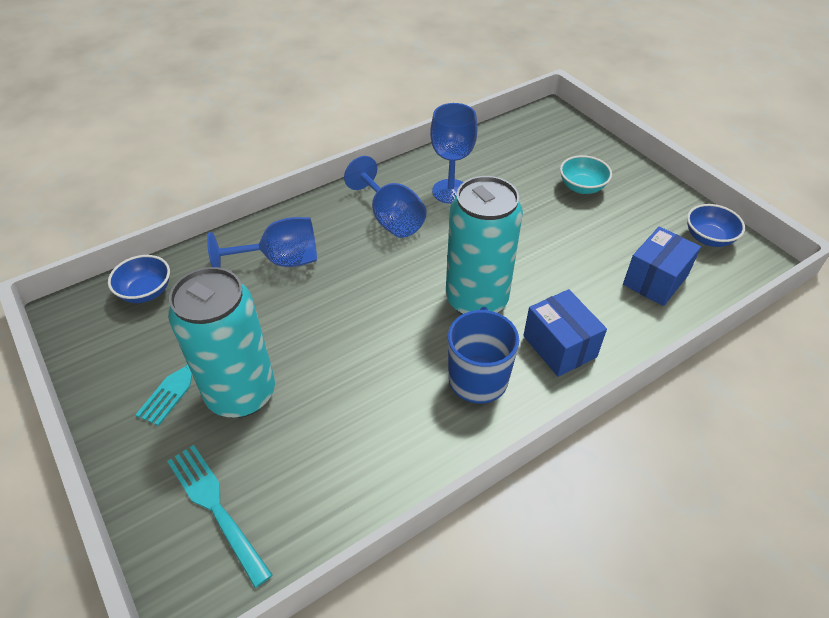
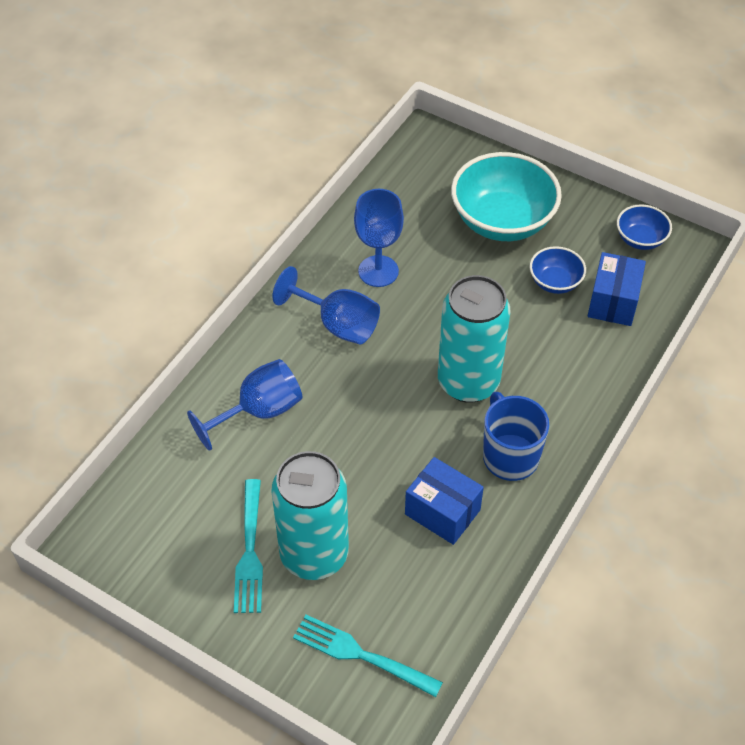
camera: 25 degrees left, 5 degrees up
blue bowl [108,255,170,303] -> blue bowl moved to [530,246,586,294]
blue box [523,289,607,377] -> blue box moved to [405,457,484,545]
turquoise bowl [560,155,612,194] -> turquoise bowl [451,152,562,241], size x1.99

